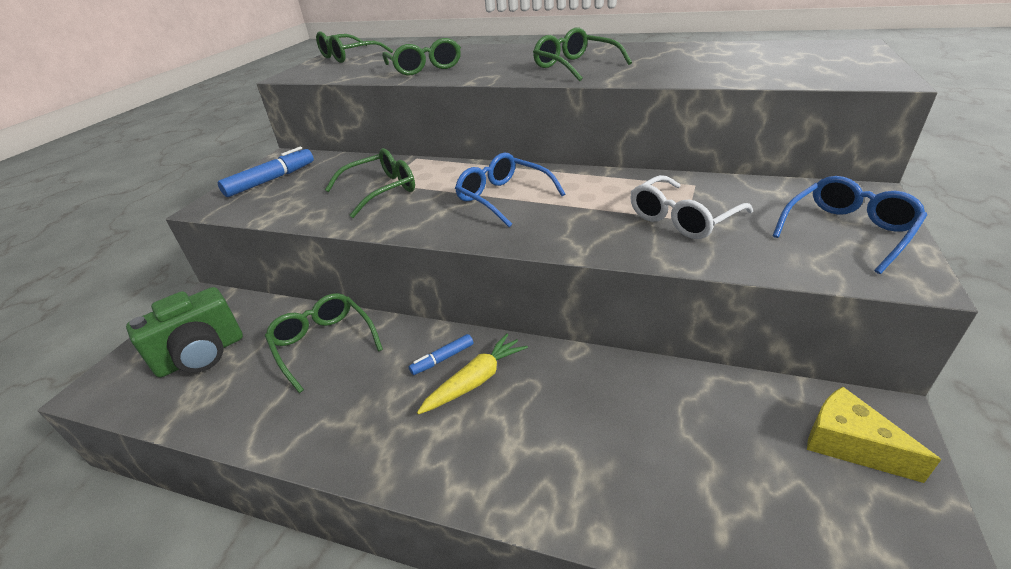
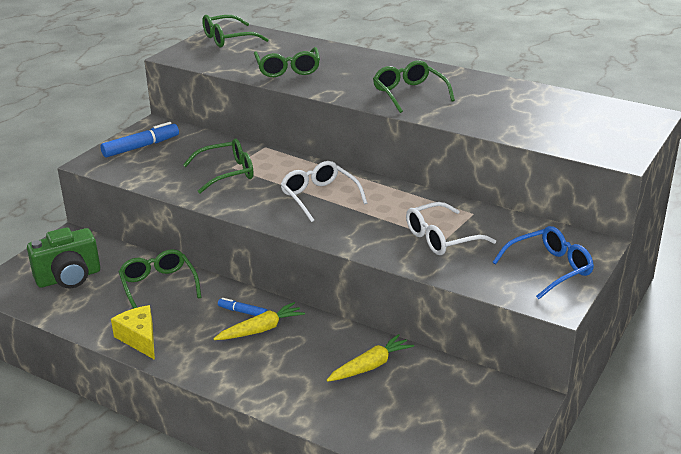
camera: 10 degrees right, 5 degrees down
blue marker [409,334,473,375] -> blue marker turned 45 degrees clockwise [218,298,268,316]
blue glasses [455,153,565,227] -> white glasses [280,161,367,222]
yellow cheese [807,387,941,483] -> yellow cheese moved to [111,305,155,360]
none -> yellow carrot [327,334,414,382]

